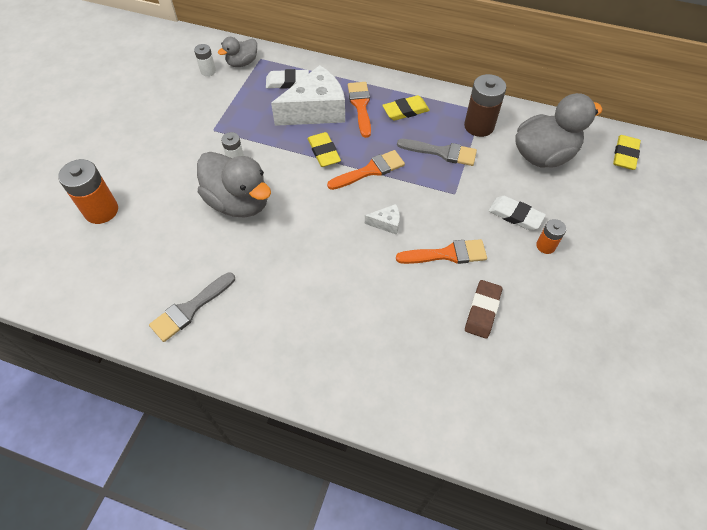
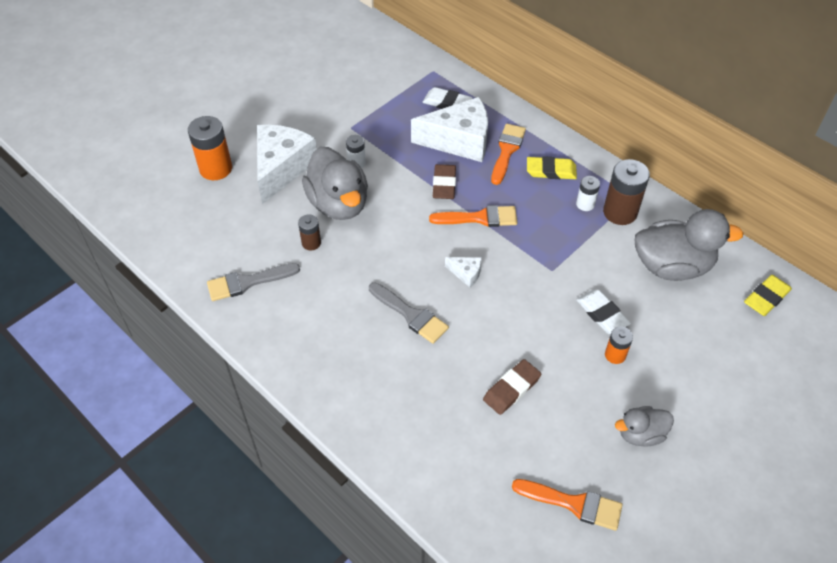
camera: 25 degrees right, 5 degrees down
white battery [194,44,216,76] -> white battery moved to [576,176,600,211]
grey duck [218,37,257,67] -> grey duck moved to [615,406,674,446]
yellow eraser [308,132,341,167] -> brown eraser [433,164,456,199]
orange brush [396,239,487,264] -> orange brush moved to [512,479,622,531]
grey brush [397,139,477,166] -> grey brush moved to [369,283,449,344]
none -> white cheese [257,125,317,204]
none -> brown battery [298,214,321,250]

